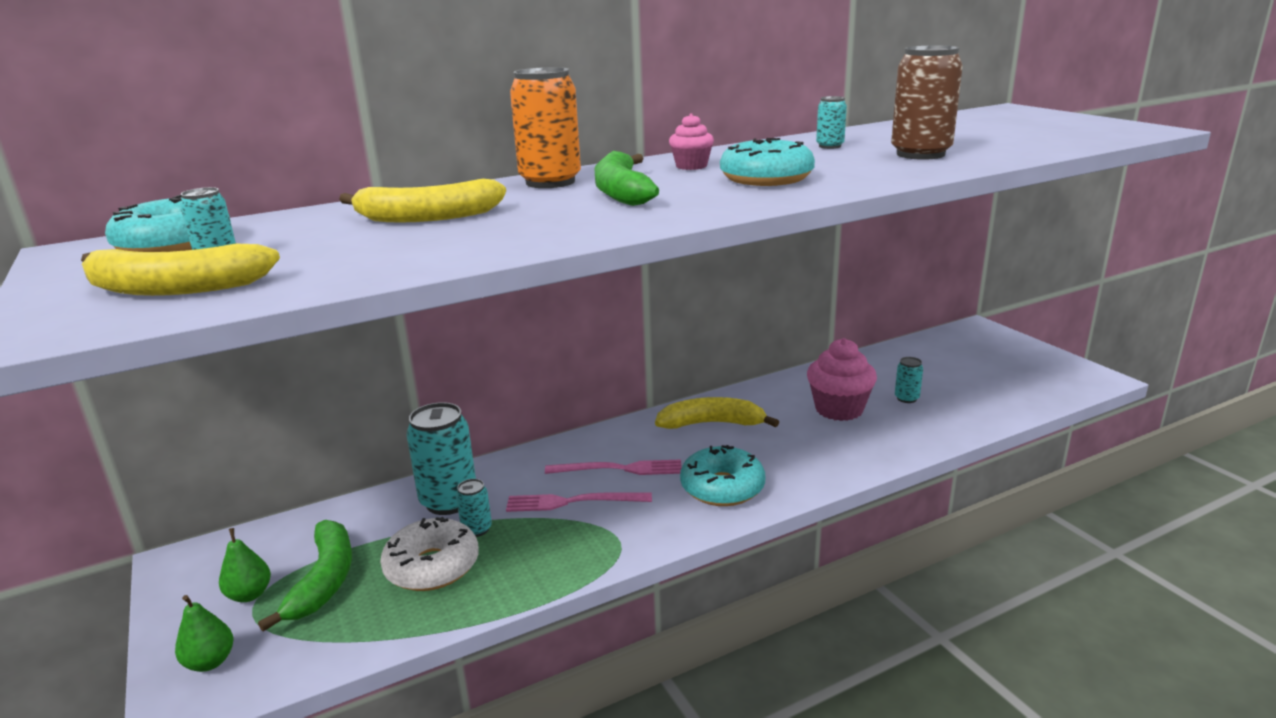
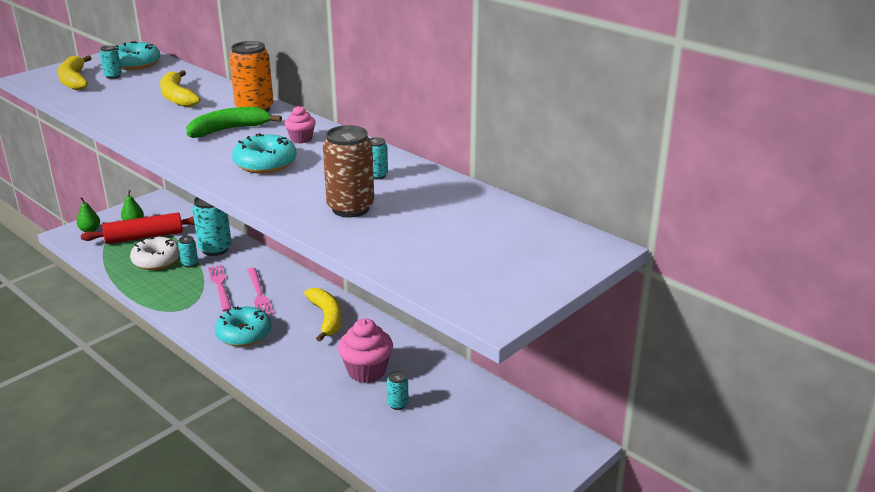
camera: 70 degrees right, 5 degrees up
green banana [258,520,352,632] -> red rolling pin [81,213,195,244]

